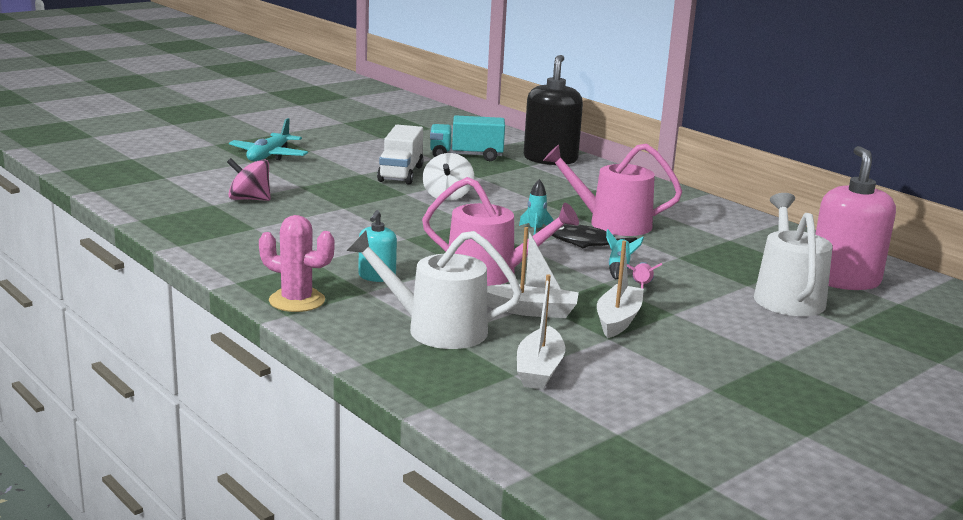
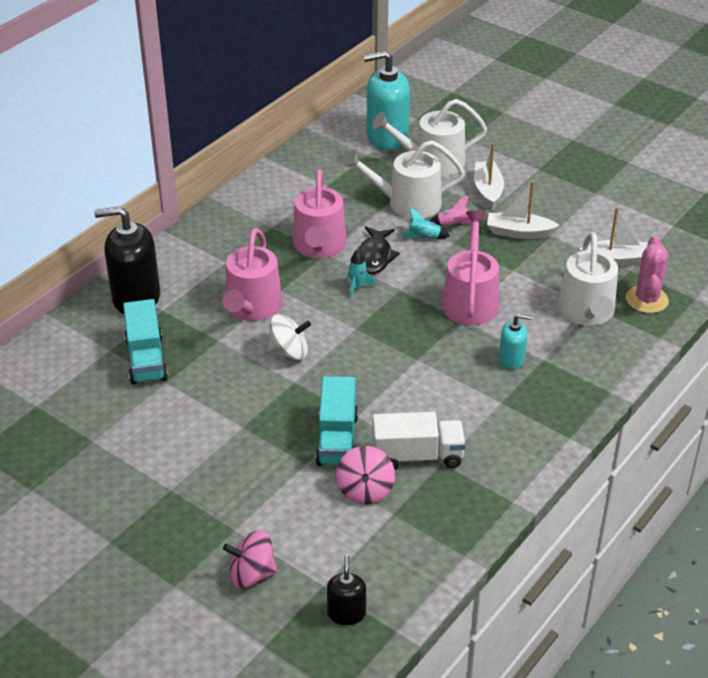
camera: 100 degrees left, 20 degrees up
turquoise plane [229,118,308,161] -> none
pink cactus [259,215,335,312] -> pink cactus moved to [626,235,669,313]
white truck [377,125,423,184] -> white truck moved to [372,412,466,470]
white boat [487,227,579,318] -> white boat moved to [474,143,504,209]
pink soap dispenser [815,146,896,290] -> turquoise soap dispenser [363,51,410,150]
none -> pink watering can [223,228,283,321]
none -> pink spinning top [223,530,278,589]
none -> turquoise truck [315,376,358,466]
none -> black soap dispenser [327,555,366,625]
none -> white watering can [344,140,465,219]

